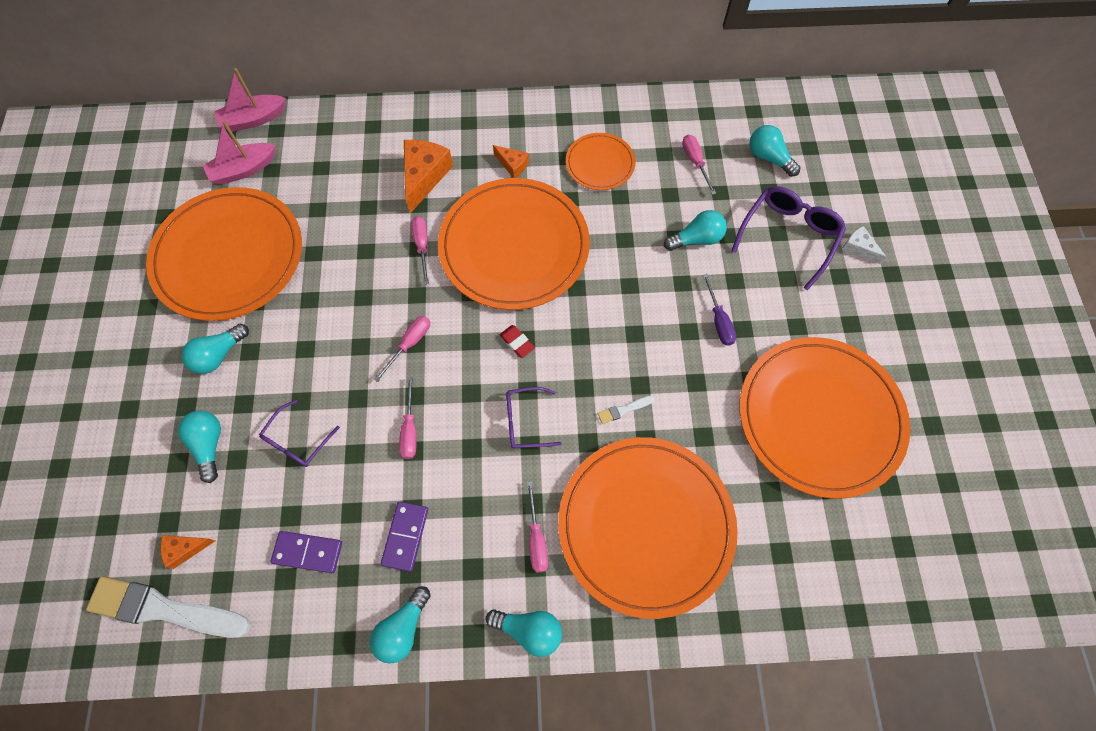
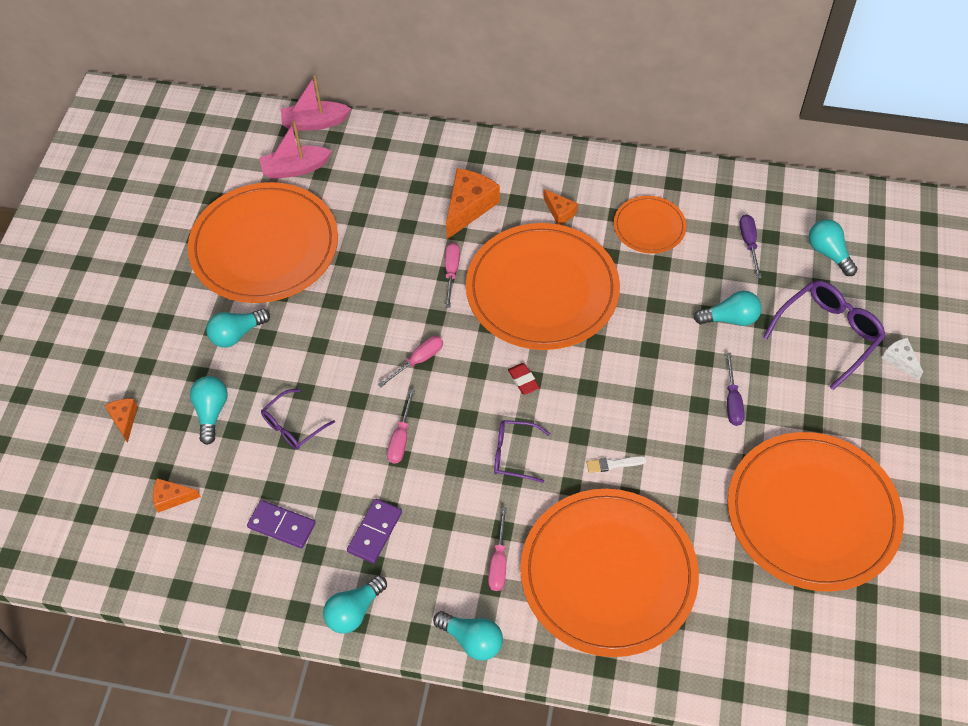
camera: 15 degrees right, 10 degrees down
white brush [86,576,251,638] -> none
pink screwdriver [682,134,716,195] -> purple screwdriver [740,214,762,278]
none -> orange cheese [104,399,138,443]

